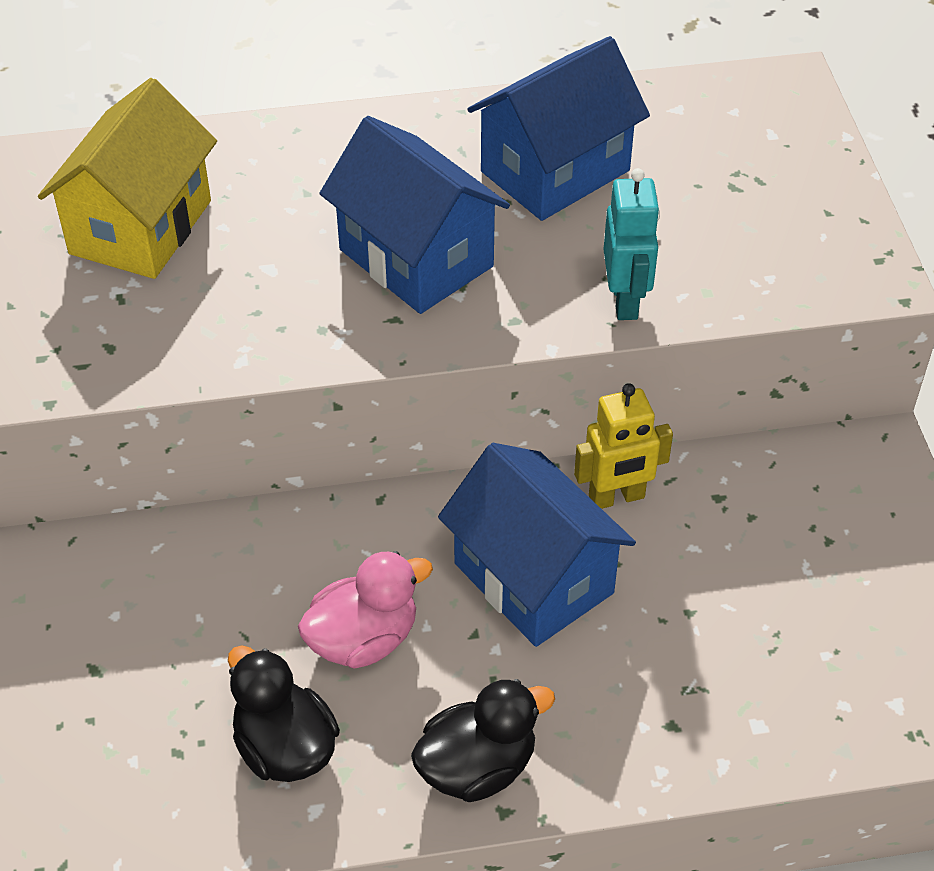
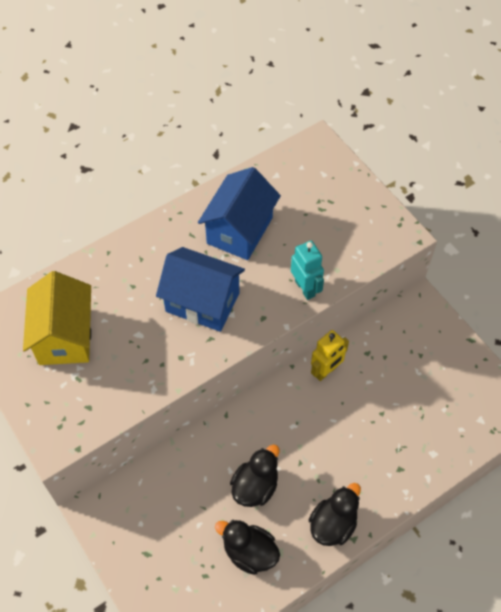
camera: 25 degrees left, 10 degrees up
pink duck [298,551,433,669] -> black duck [230,445,280,507]
blue house [438,443,636,647] -> none

